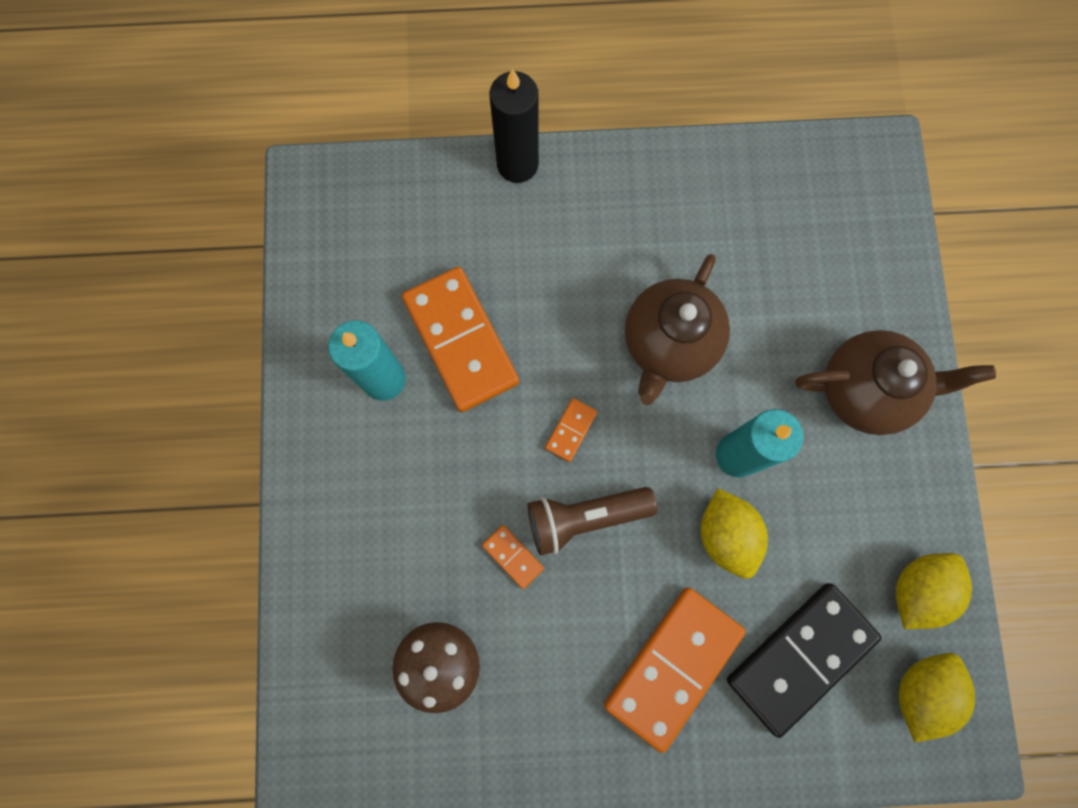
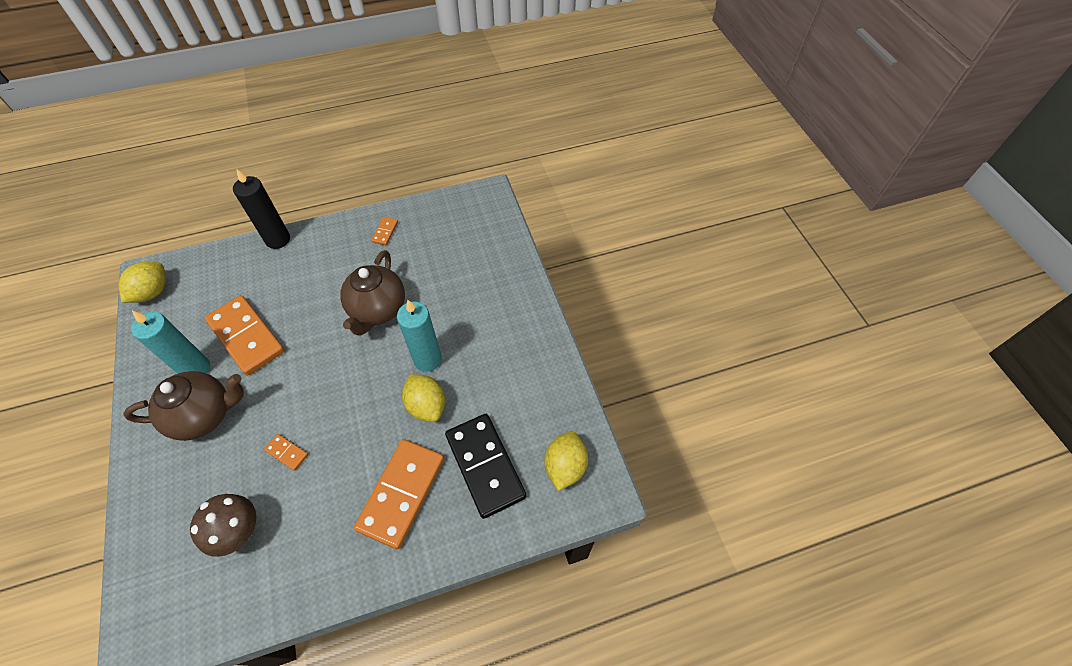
camera: 15 degrees left, 20 degrees down
brown flashlight [527,487,657,556] -> none
orange domino [545,398,598,462] -> orange domino moved to [371,217,398,245]
black domino [727,583,881,738] -> black domino turned 60 degrees counterclockwise [445,414,526,519]
brown teapot [795,330,996,435] -> brown teapot moved to [123,371,244,441]
yellow lemon [895,553,972,629] -> yellow lemon moved to [119,262,166,303]

